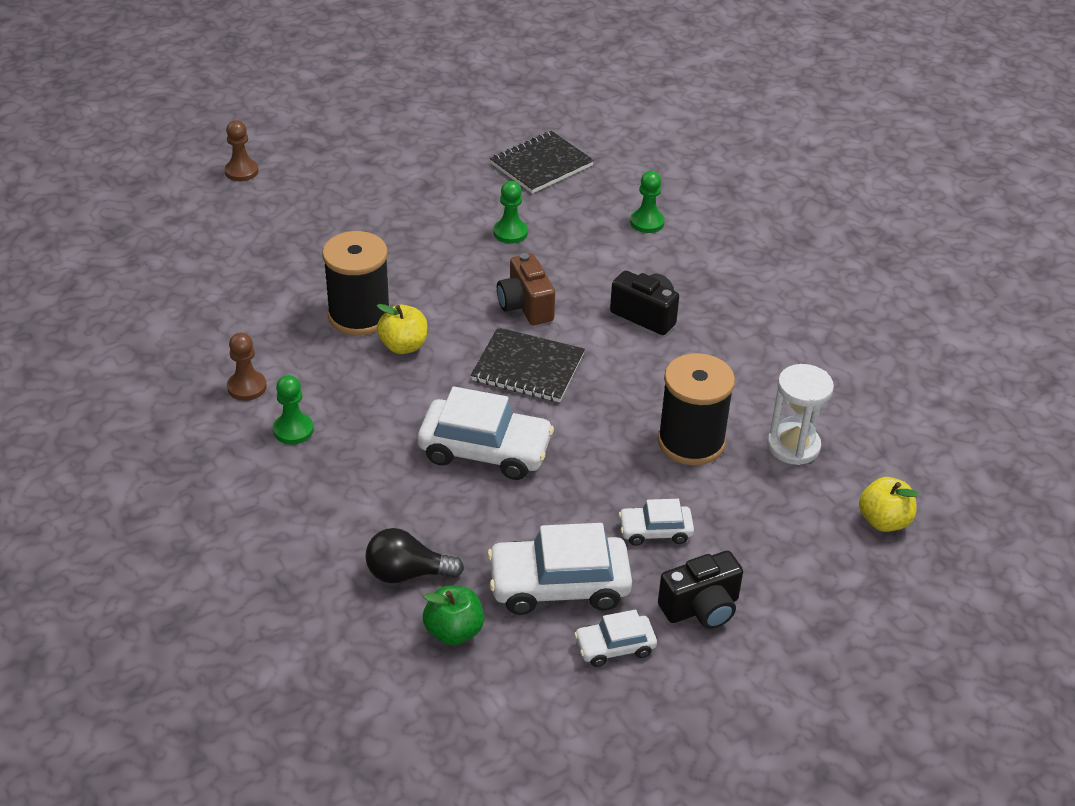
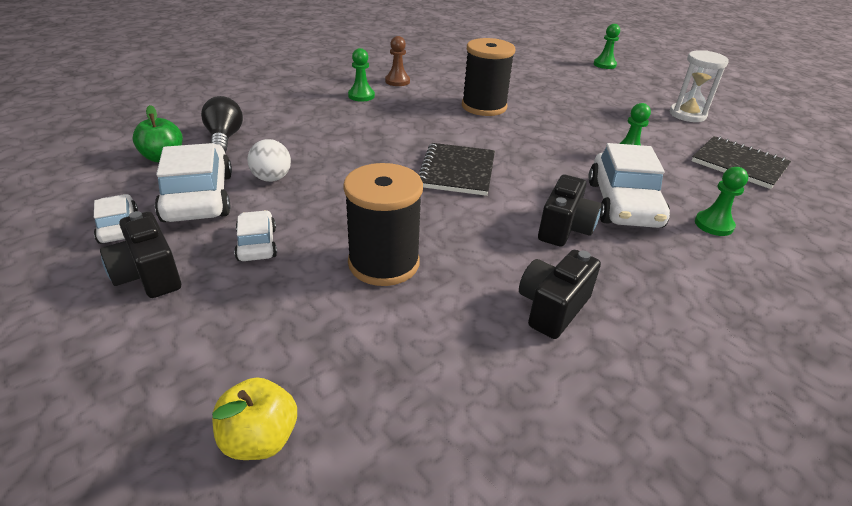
camera: 80 degrees right, 5 degrees down
brown pawn [225,120,258,181] -> green pawn [594,24,620,69]
yellow apple [376,304,427,354] -> none
white car [418,386,554,480] -> white car moved to [588,143,670,228]
brown camera [497,253,555,325] -> none
white hourglass [767,364,834,465] -> white hourglass moved to [670,50,729,122]
none -> white ball [247,139,291,182]
none -> black camera [519,250,601,339]

